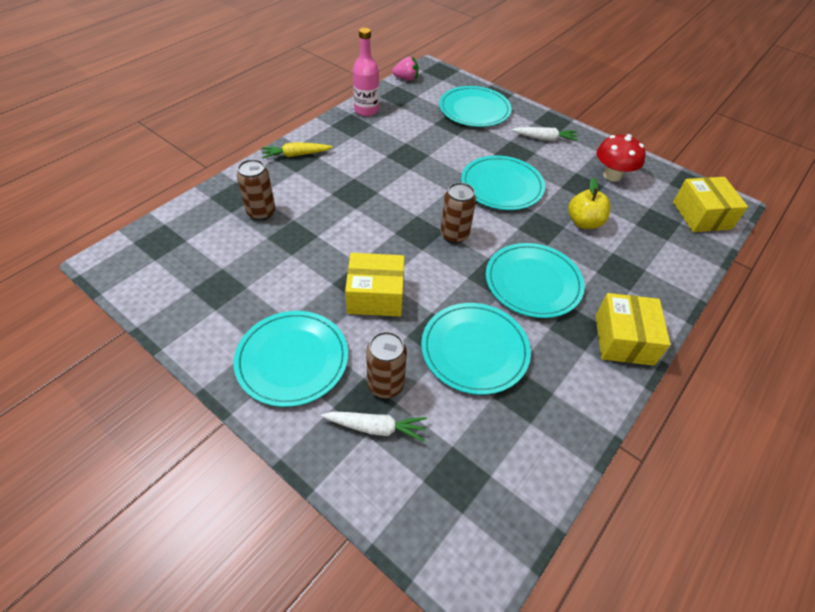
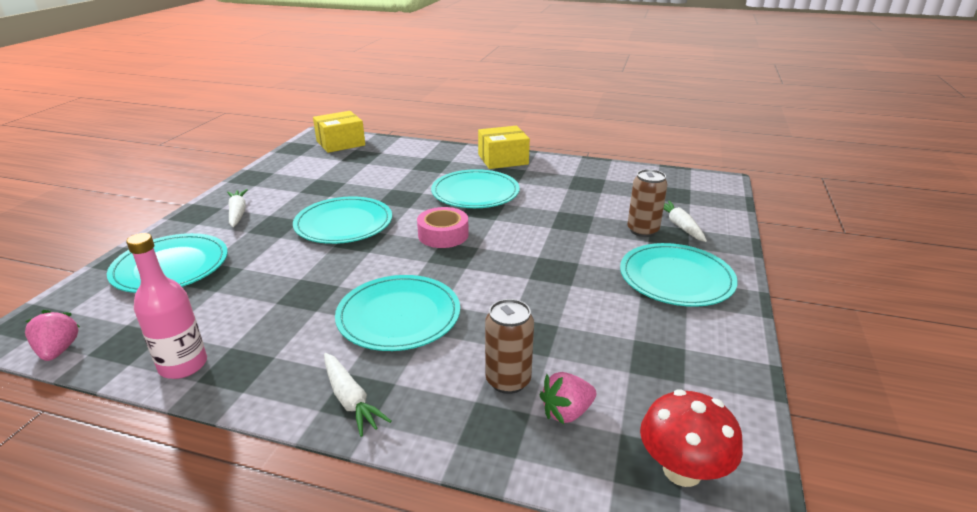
camera: 110 degrees left, 20 degrees down
yellow carrot [261,142,333,158] -> white carrot [324,353,391,437]
yellow box [345,253,404,317] -> none
turquoise plate [421,303,531,395] -> turquoise plate moved to [335,275,460,351]
brown can [440,182,476,244] -> pink tape [417,207,469,248]
yellow apple [568,178,610,229] -> none
red mushroom [597,134,646,181] -> red mushroom moved to [640,389,743,487]
none -> pink strawberry [540,372,596,424]

